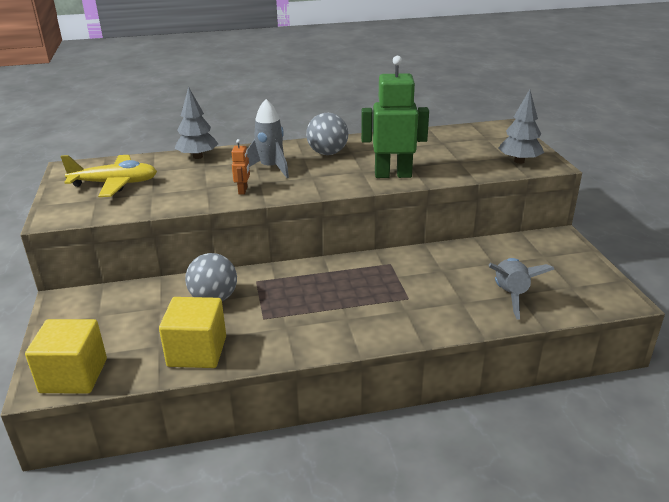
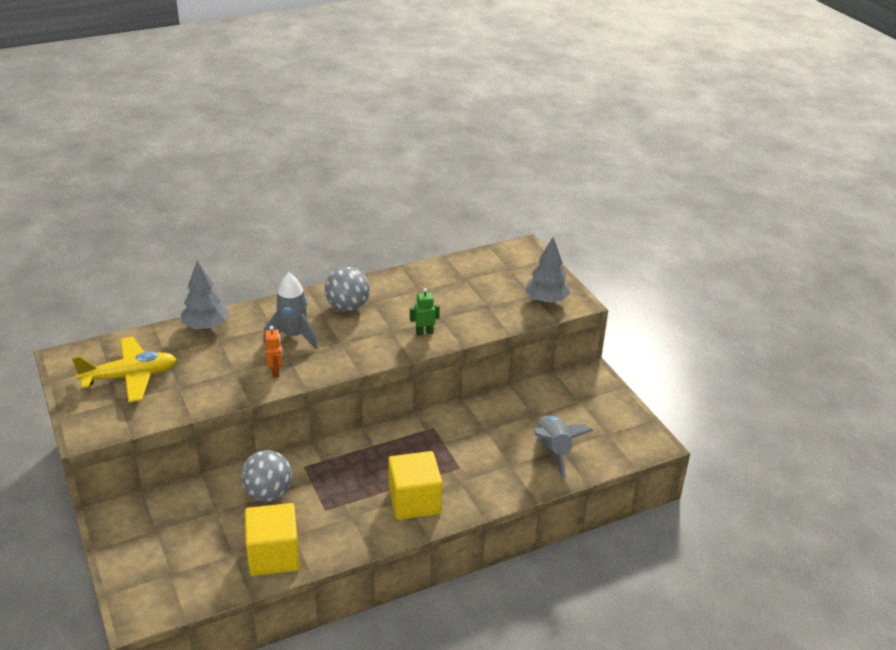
camera: 15 degrees left, 5 degrees up
yellow cube [25,319,107,393] -> yellow cube moved to [388,451,442,520]
green robot [361,56,429,178] -> green robot [410,288,440,336], size x0.45

